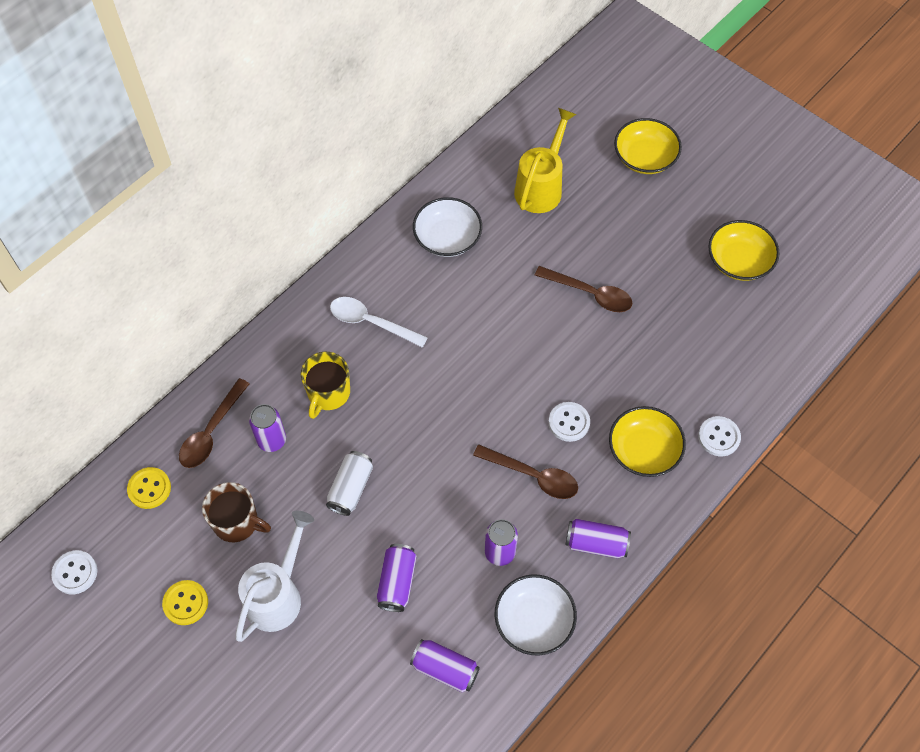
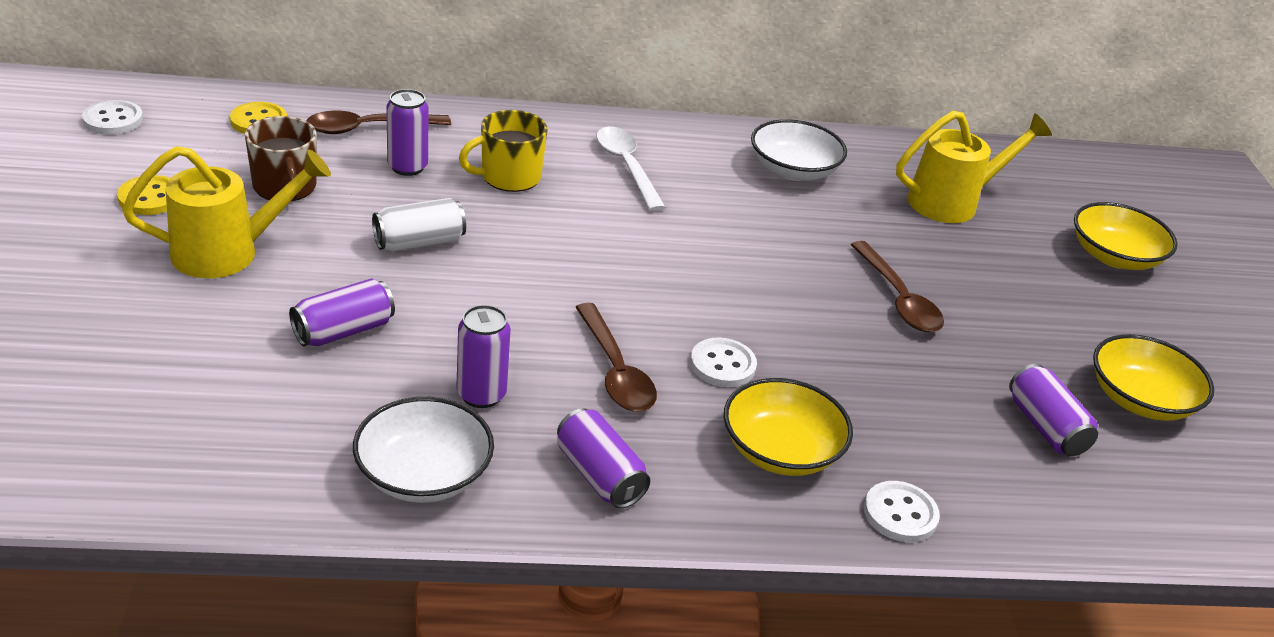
camera: 40 degrees right, 25 degrees down
white watering can [235,511,314,642] -> yellow watering can [122,146,331,278]
purple can [410,639,480,692] -> purple can moved to [1009,364,1098,456]

